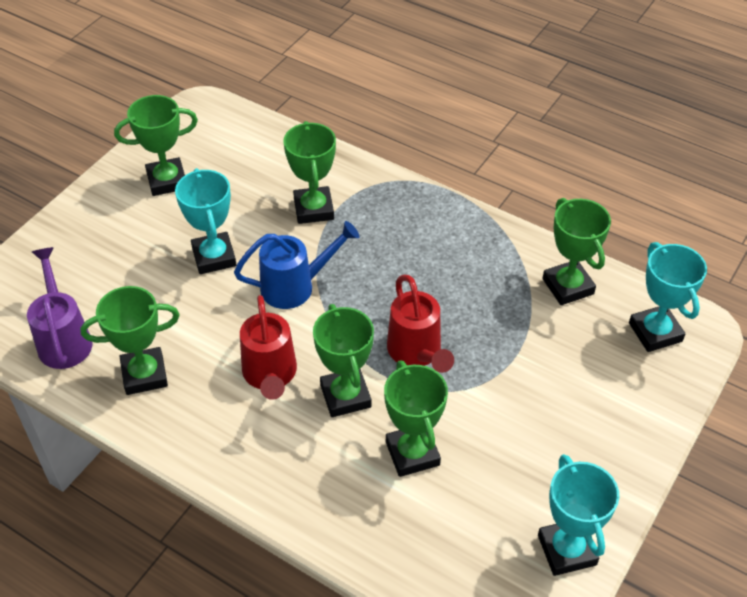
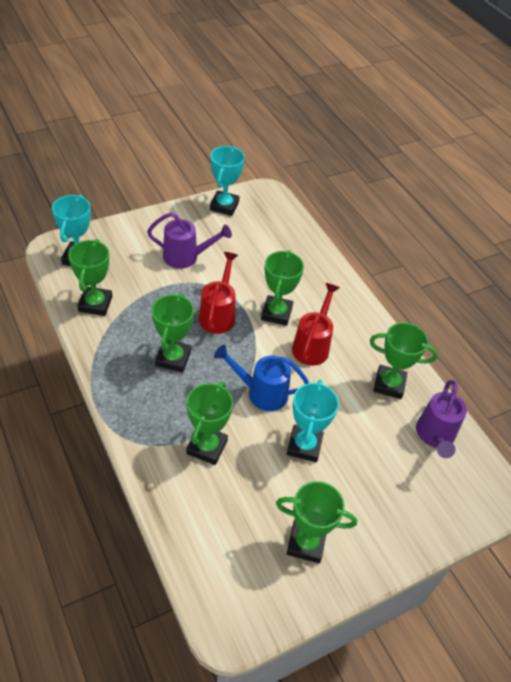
camera: 155 degrees left, 0 degrees up
green trophy [384,360,448,477] -> green trophy moved to [152,293,194,372]
none -> purple watering can [147,212,232,269]

